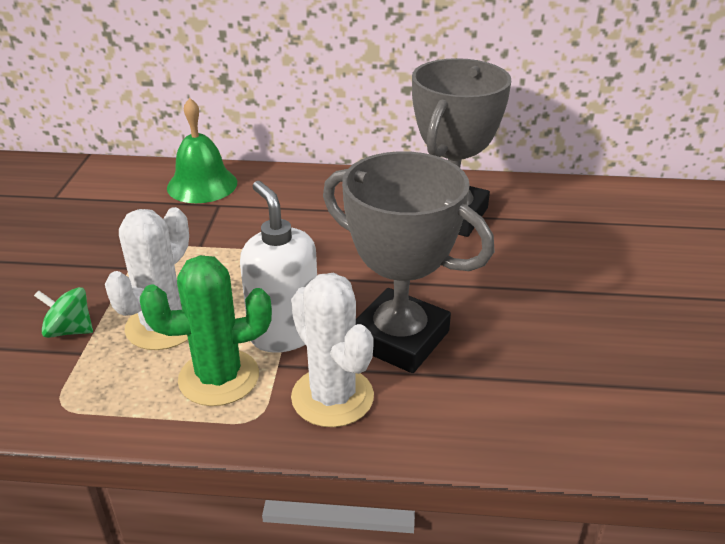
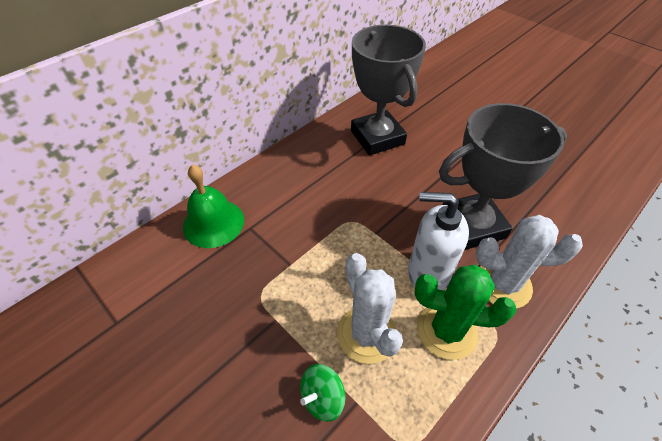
camera: 50 degrees left, 15 degrees up
green cactus [140,255,272,406] -> green cactus turned 75 degrees clockwise [415,265,516,360]

